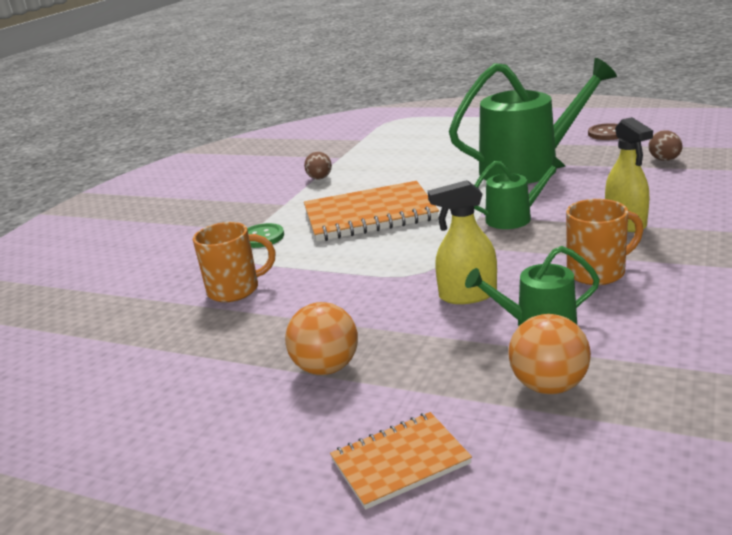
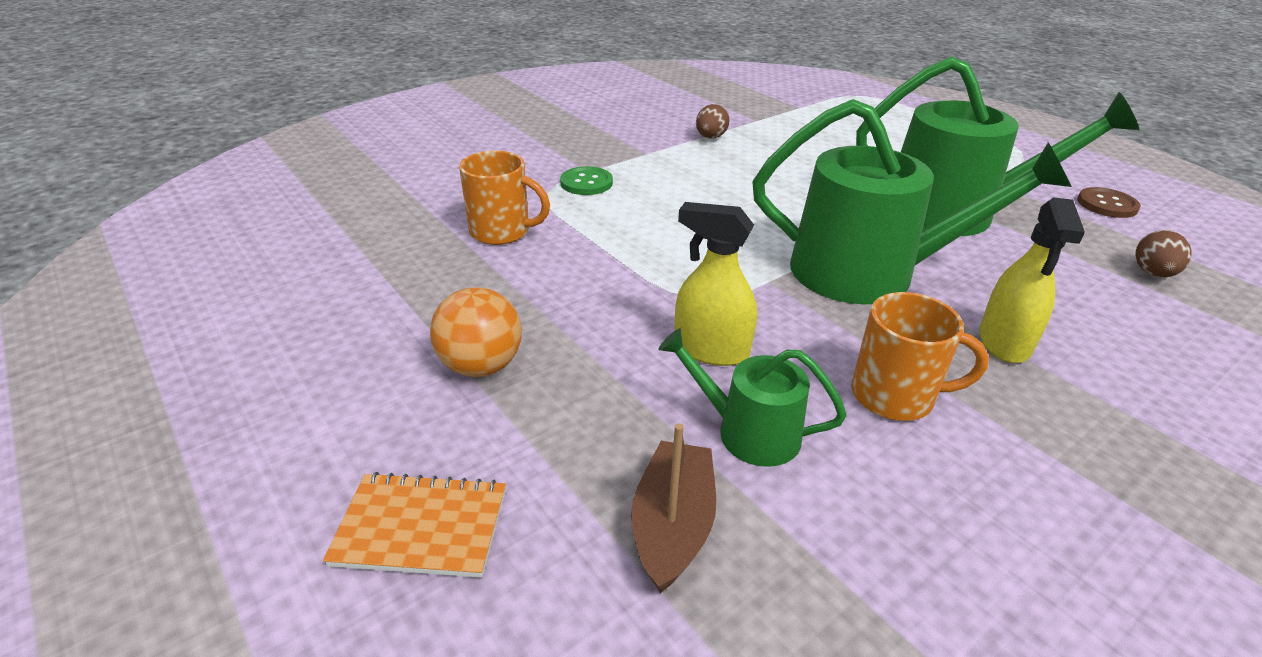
camera: 25 degrees right, 10 degrees up
orange notebook [304,181,439,242] -> none
green watering can [474,156,566,229] -> green watering can [752,99,1072,304], size x1.96
orange ball [508,314,591,394] -> brown boat [631,423,716,593]

